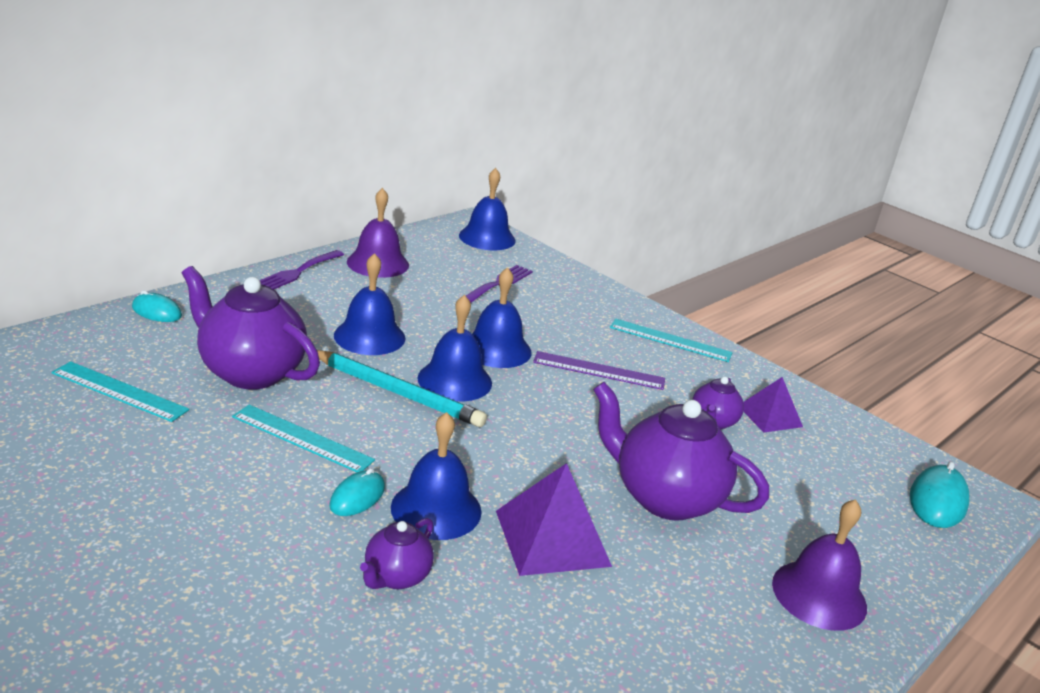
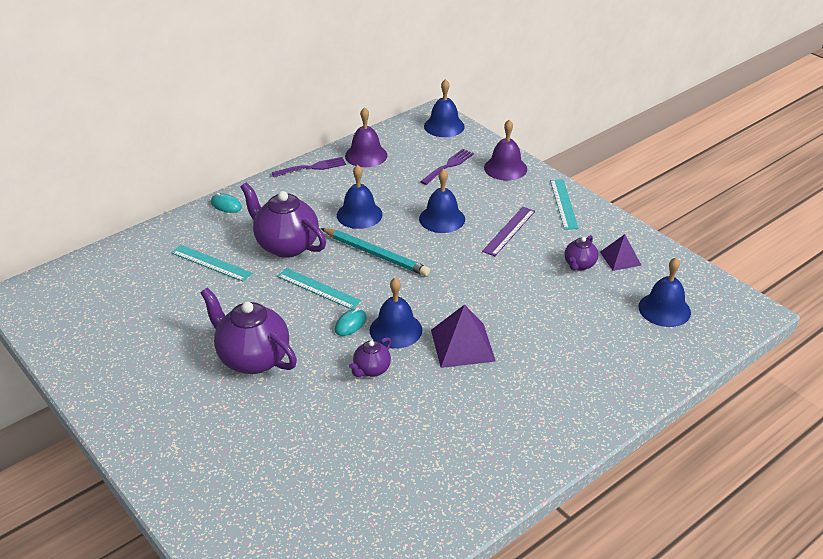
camera: 10 degrees right, 10 degrees up
purple fork [259,250,344,289] -> purple fork turned 150 degrees counterclockwise [272,157,346,177]
blue bell [418,295,492,402] -> blue bell moved to [639,257,691,327]
purple ruler [533,351,665,390] -> purple ruler turned 75 degrees counterclockwise [482,207,535,256]
purple teapot [593,382,769,521] -> purple teapot moved to [200,287,297,374]
turquoise ruler [610,318,732,362] -> turquoise ruler turned 60 degrees clockwise [550,179,579,230]
purple bell [772,499,867,631] -> purple bell moved to [484,120,527,181]
turquoise mouse [910,461,970,528] -> none

